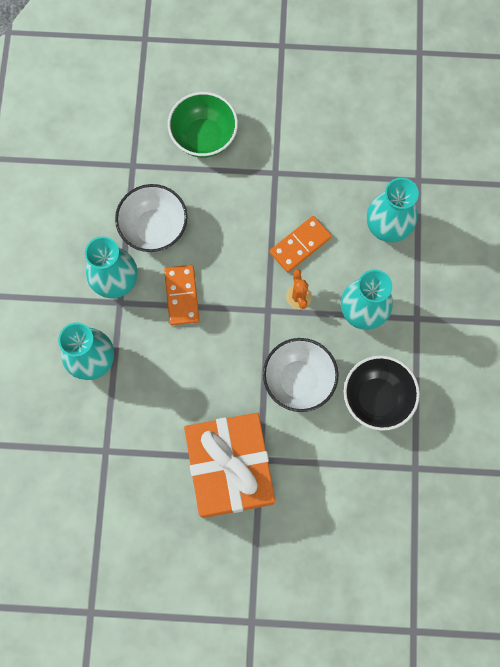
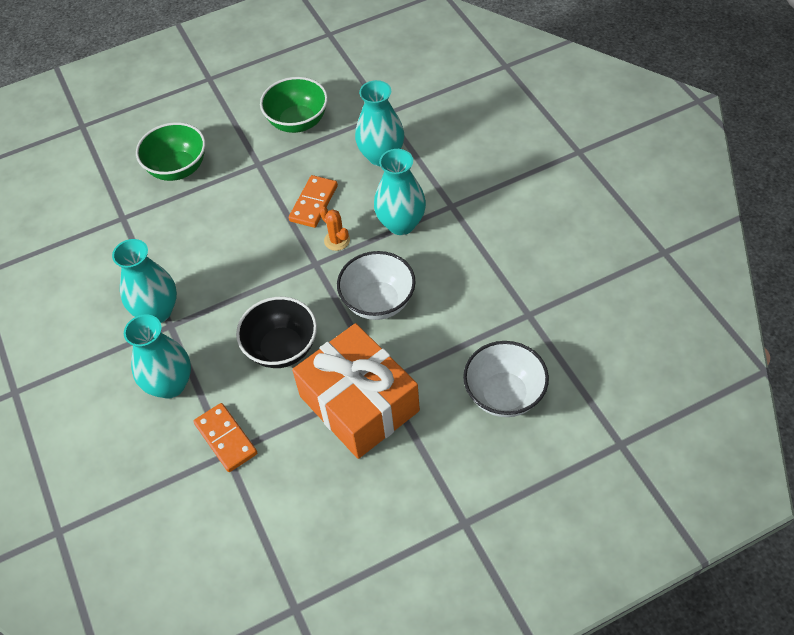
camera: 25 degrees left, 20 degrees down
white bowl [115,184,188,252] -> white bowl moved to [463,341,549,417]
orange domino [164,265,200,325] -> orange domino moved to [193,403,257,472]
black bowl [344,356,420,431] -> black bowl moved to [236,297,317,368]
none -> green bowl [260,77,328,133]

